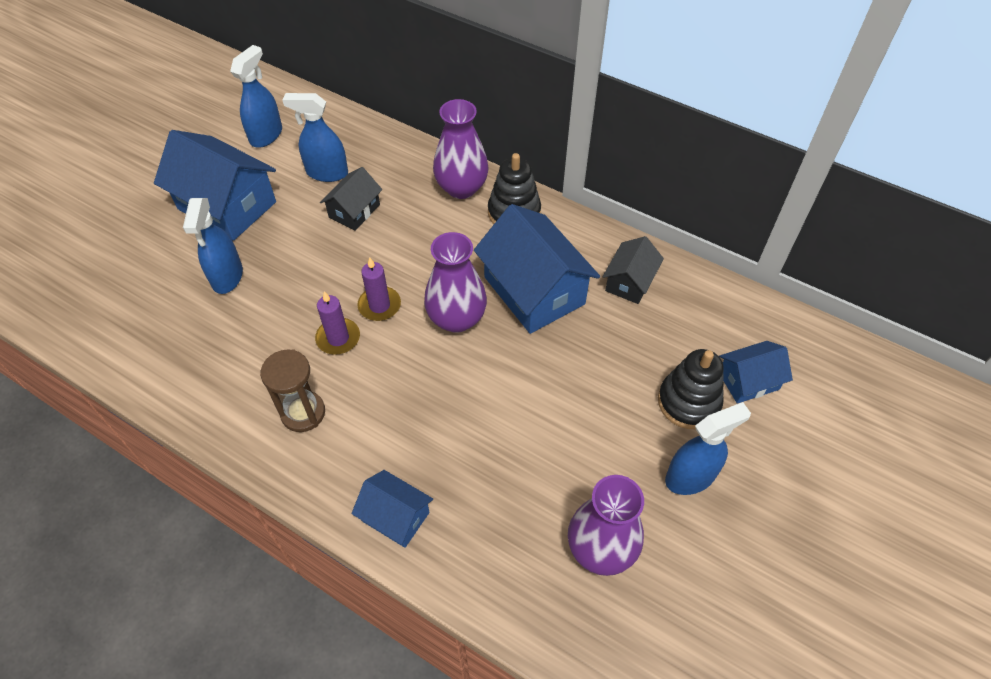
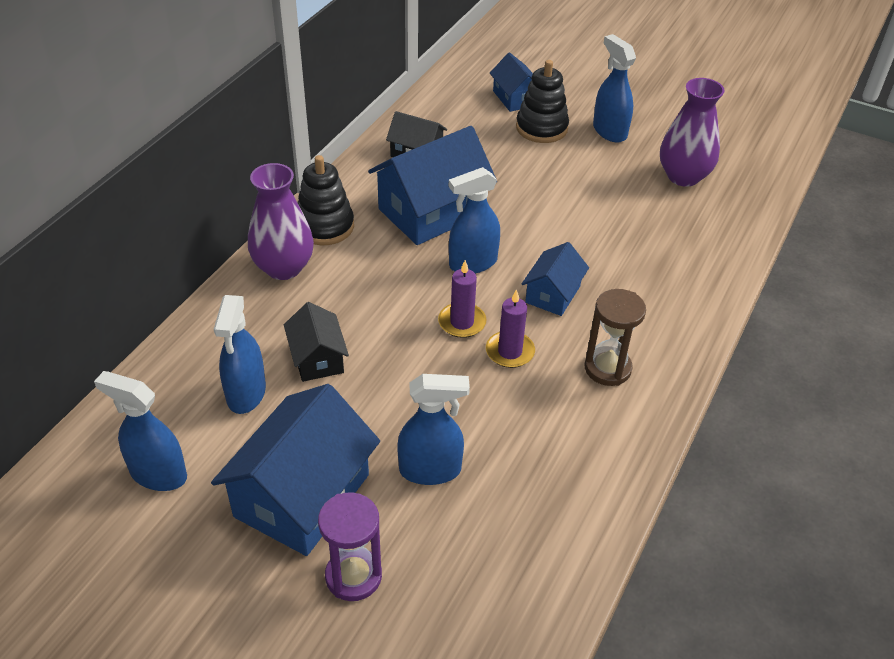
camera: 95 degrees left, 10 degrees down
black house [320,167,382,231] -> black house turned 45 degrees clockwise [284,302,349,382]
blue house [352,470,433,548] -> blue house moved to [522,242,589,316]
purple vase [424,232,487,333] -> blue spray bottle [449,167,500,274]
none -> purple hourglass [318,492,382,601]

